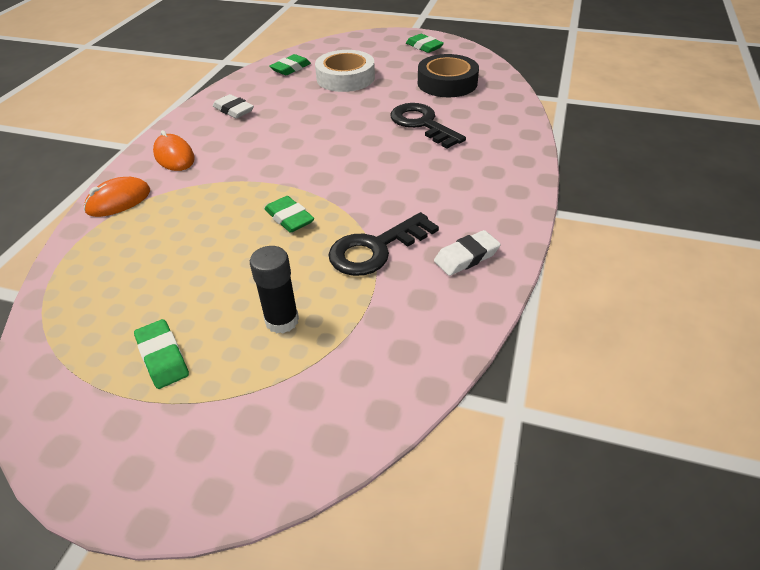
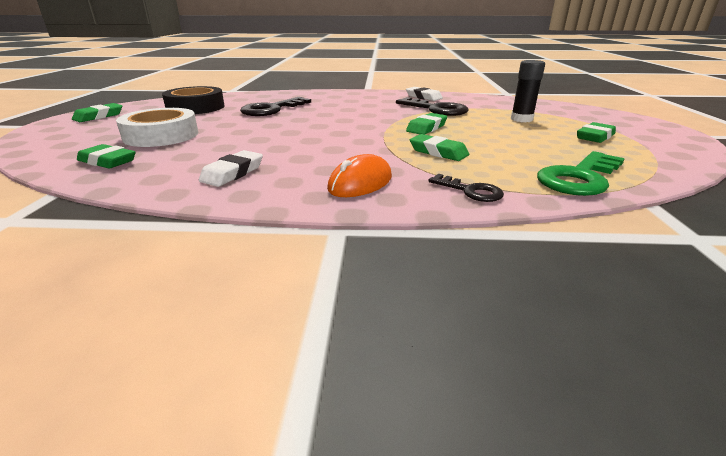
camera: 105 degrees left, 15 degrees down
orange mouse [84,177,151,217] -> black key [428,174,504,202]
none -> green eraser [410,134,469,161]
none -> green key [537,151,625,196]

